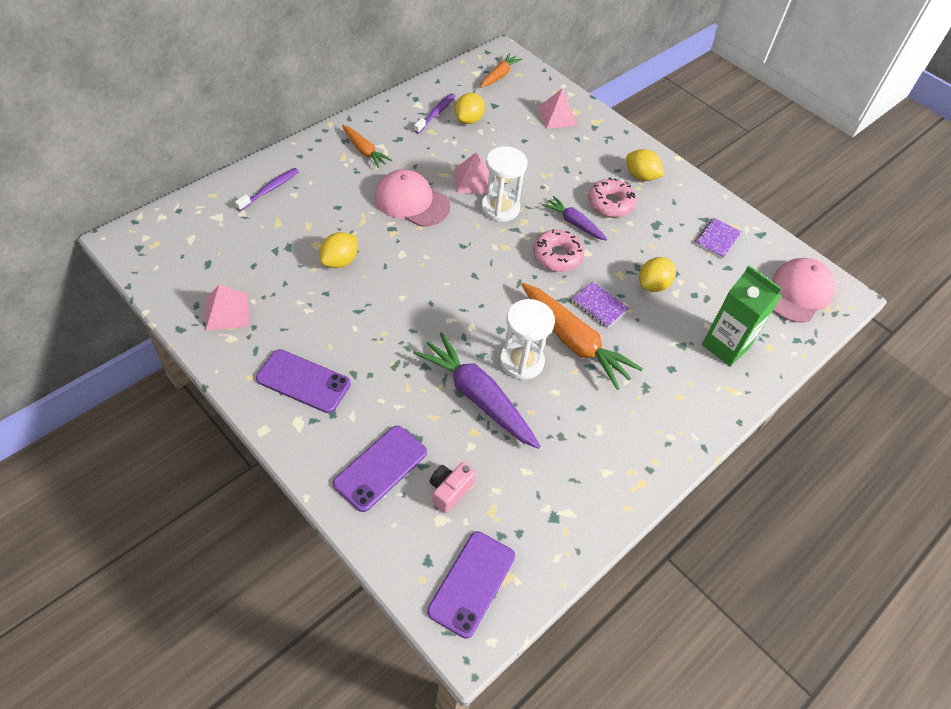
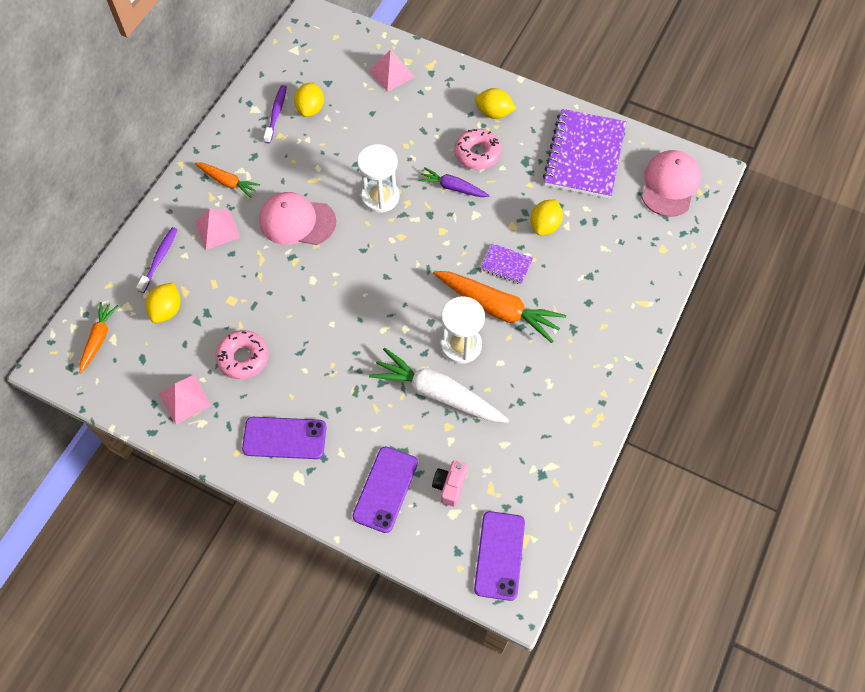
camera: 15 degrees left, 10 degrees up
yellow lemon [320,232,358,268] -> yellow lemon moved to [146,282,180,323]
purple carrot [414,332,541,449] -> white carrot [369,347,509,423]
pink pyramid [455,152,489,193] -> pink pyramid moved to [195,209,240,250]
orange carrot [481,53,522,88] -> orange carrot moved to [80,302,118,373]
pink donut [533,229,584,272] -> pink donut moved to [215,330,269,379]
purple notebook [695,218,742,258] -> purple notebook [543,109,626,199], size x2.23
green carton [702,265,782,366] -> none

